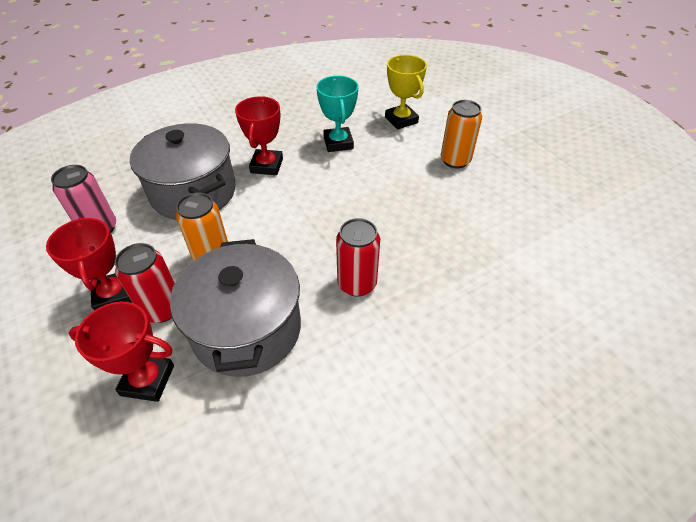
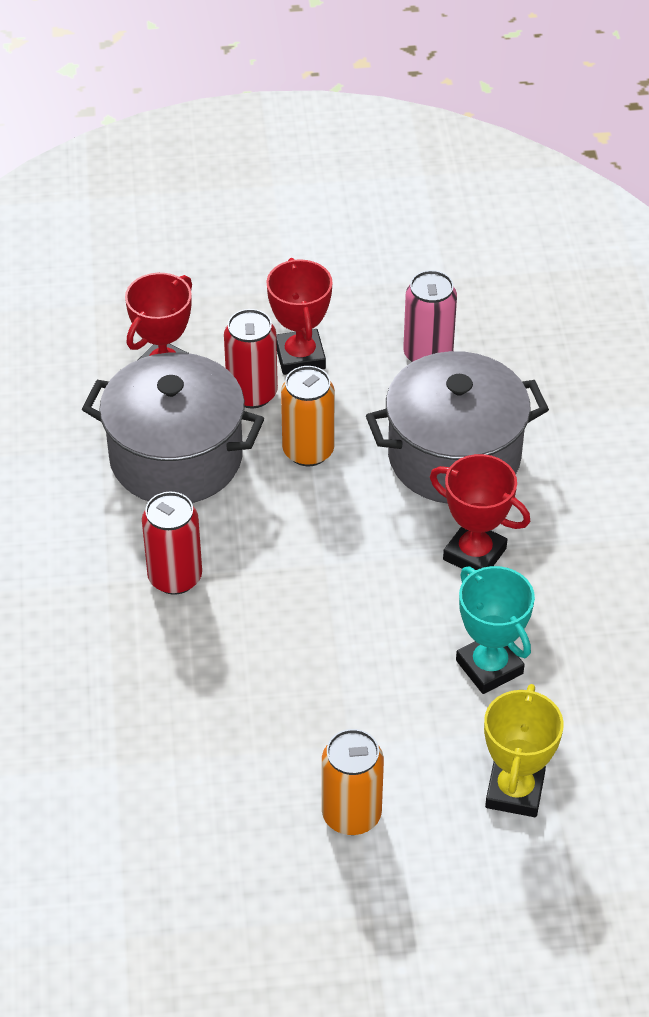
camera: 115 degrees right, 0 degrees up
red trophy [46,217,132,310] -> red trophy turned 75 degrees clockwise [266,258,333,375]
turquoise trophy [316,76,358,152] -> turquoise trophy turned 45 degrees clockwise [456,566,535,694]
yellow trophy [385,55,427,129] -> yellow trophy turned 75 degrees counterclockwise [484,684,564,817]

